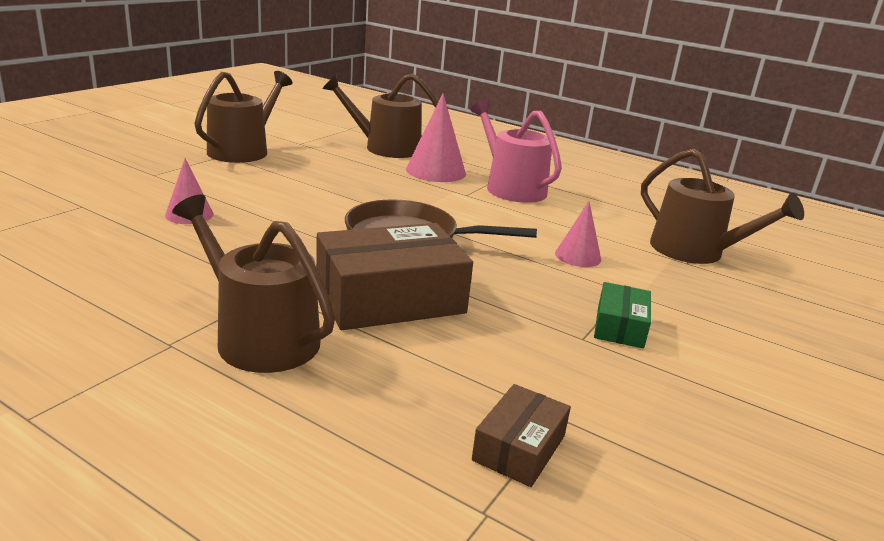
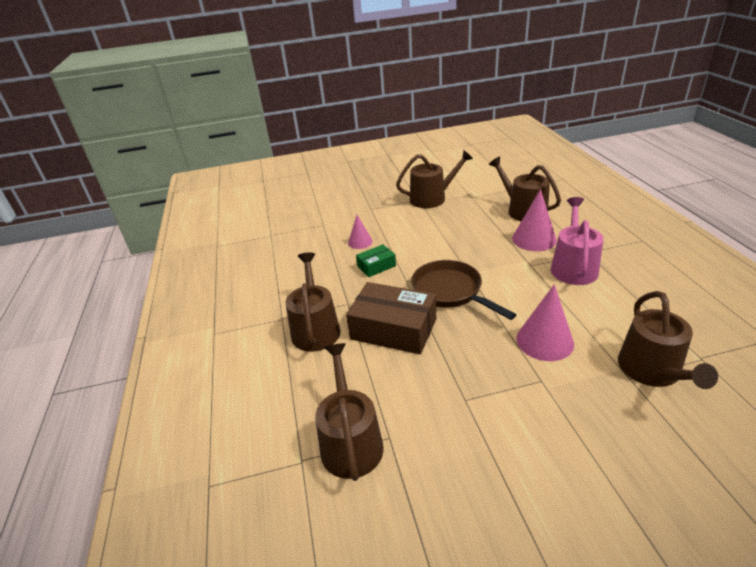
camera: 50 degrees right, 10 degrees up
brown box [472,384,571,487] -> brown watering can [315,343,384,481]
pink cone [555,201,601,267] -> pink cone [516,284,574,361], size x1.66
green box [594,282,651,349] -> green box moved to [356,245,396,277]

